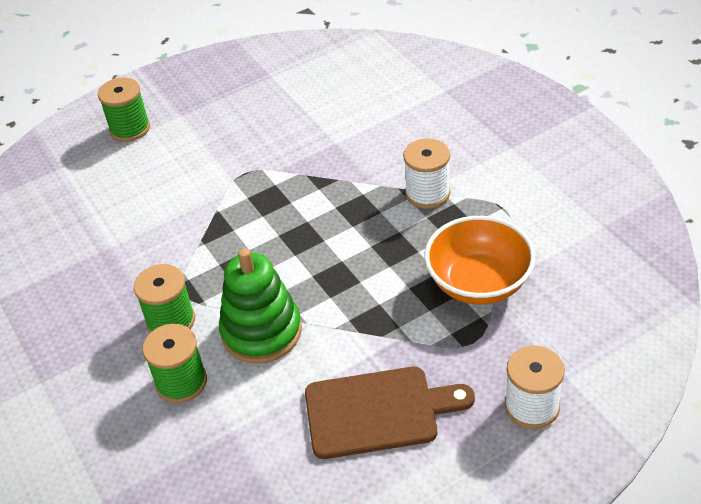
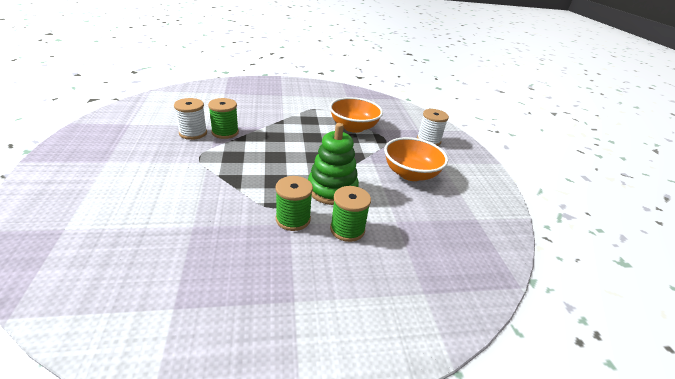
camera: 75 degrees left, 10 degrees down
green spool [98,77,150,142] -> green spool moved to [208,98,239,139]
brown cutting board [305,367,475,459] -> orange bowl [384,137,448,181]
white spool [403,138,450,209] -> white spool moved to [174,98,207,140]

